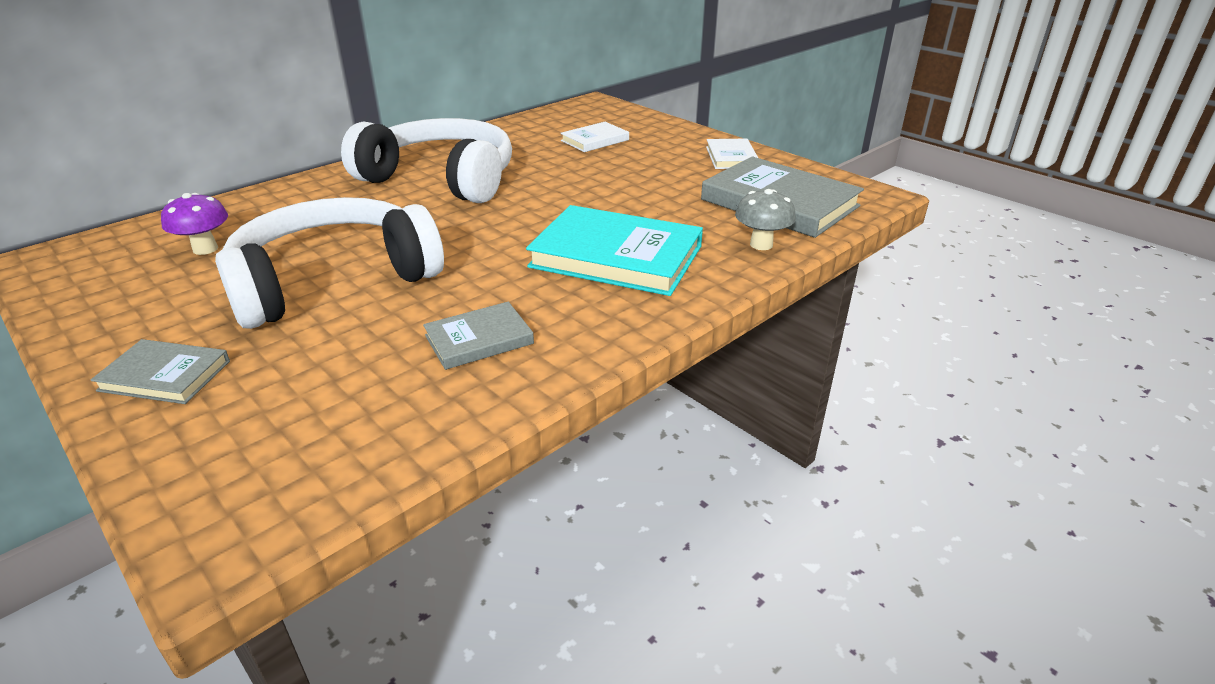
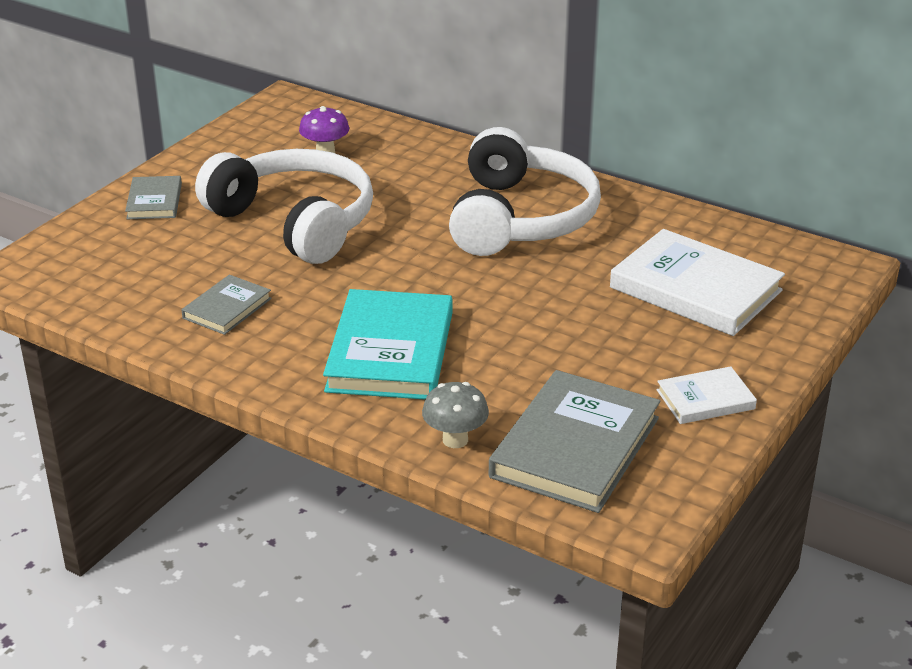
camera: 75 degrees right, 0 degrees up
grey book [423,302,534,370] -> grey book turned 75 degrees clockwise [182,275,272,335]
white book [561,122,629,152] -> white book [610,229,785,336], size x1.91

